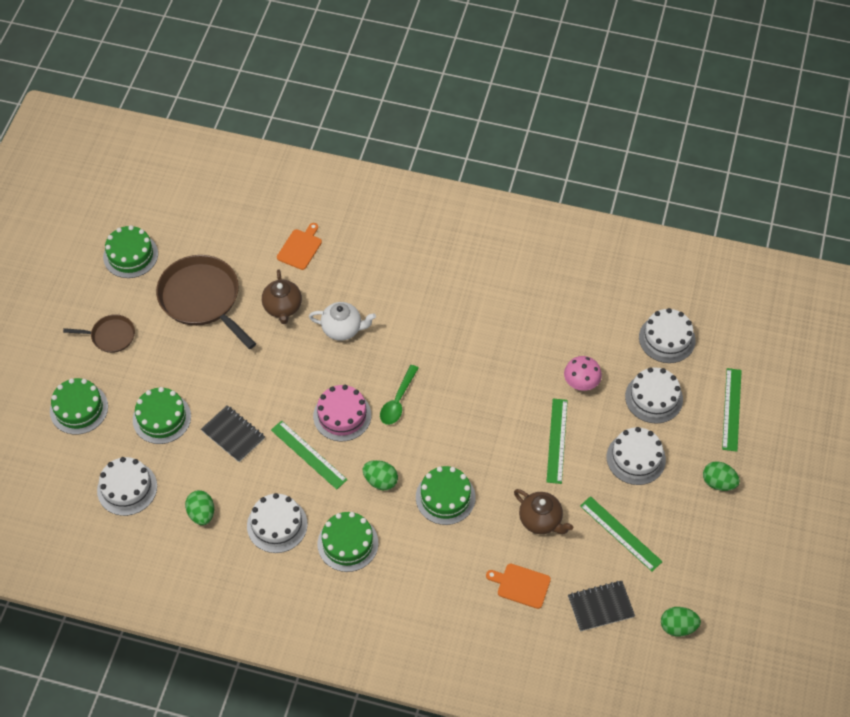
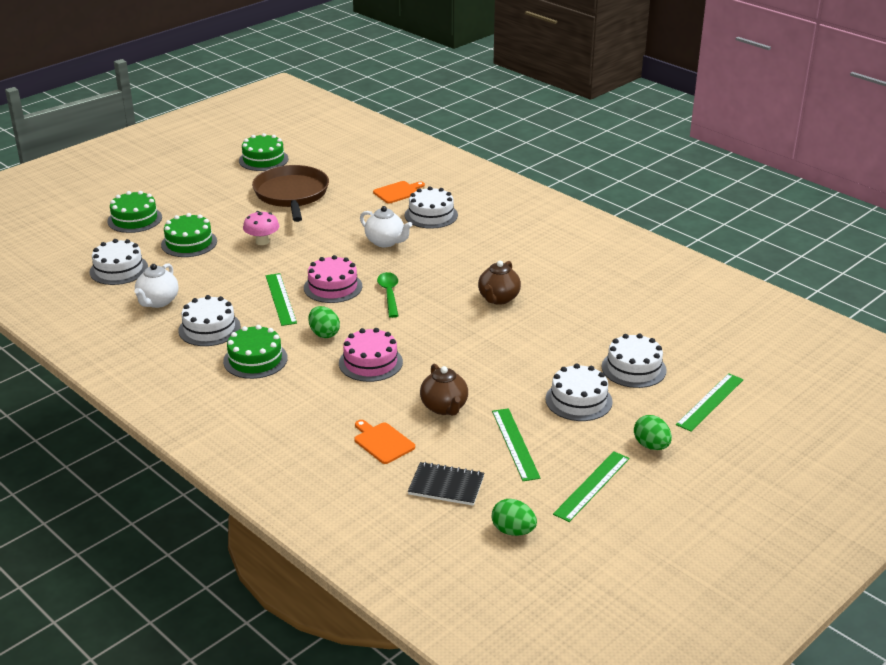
camera: 30 degrees right, 25 degrees down
brown pan [63,314,135,353] -> none
green egg [185,490,214,525] -> white teapot [134,263,179,308]
black notebook [201,405,265,462] -> none
brown teapot [262,270,302,324] -> brown teapot moved to [478,261,521,305]
green spoon [380,365,419,425] -> green spoon turned 120 degrees clockwise [377,272,398,318]
green cake [416,466,476,525] -> pink cake [339,328,403,382]
green ruler [546,399,568,484] -> green ruler moved to [553,451,630,522]
pink mushroom [564,356,602,391] -> pink mushroom moved to [243,211,279,245]
white cake [639,308,696,363] -> white cake moved to [405,186,458,229]

